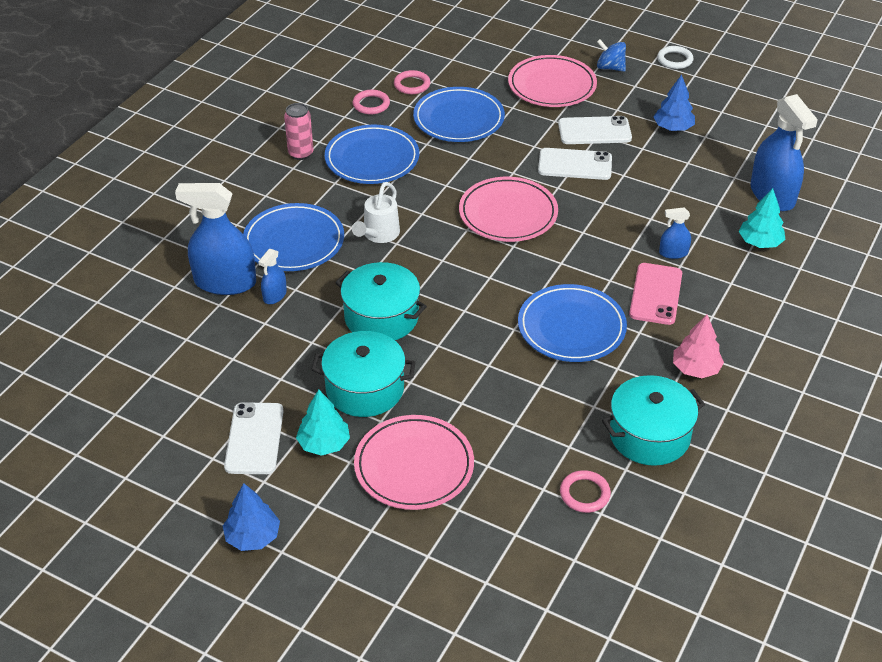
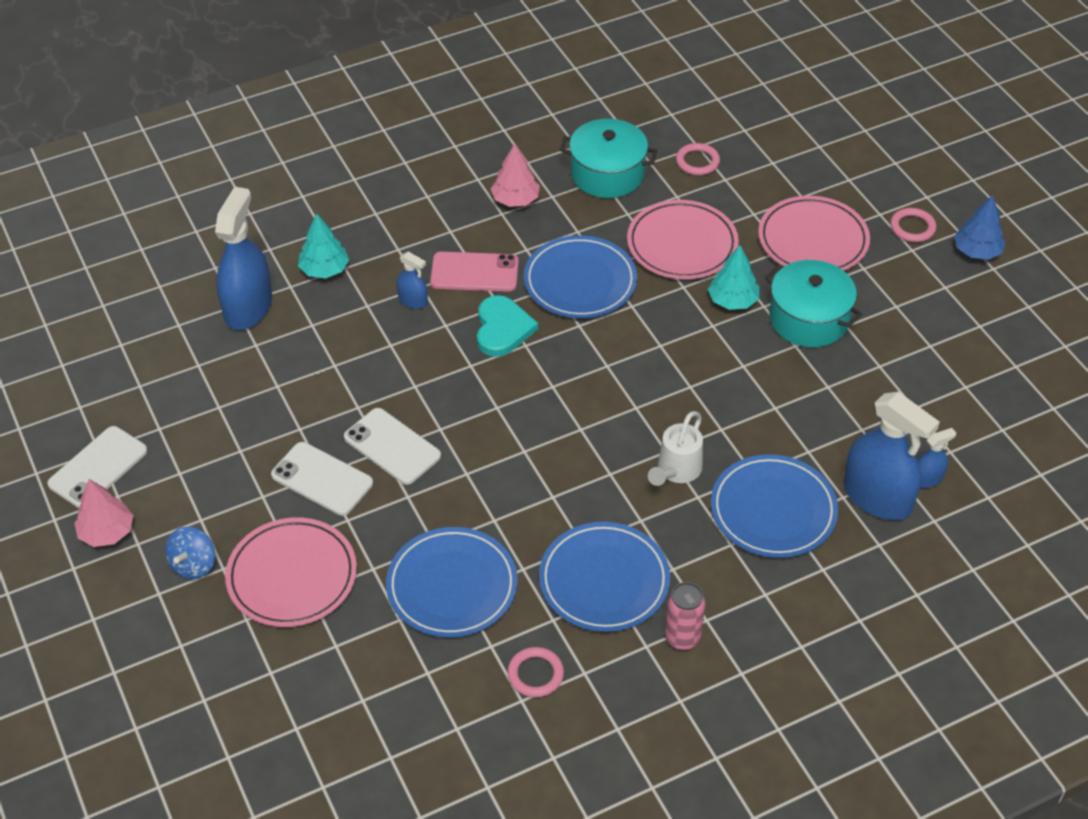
camera: 145 degrees left, 5 degrees up
white phone [224,402,284,474] -> white phone moved to [47,426,148,508]
blue spray bottle [258,249,287,304] -> blue spray bottle moved to [917,428,956,488]
turquoise tree [296,390,350,456] -> turquoise tree moved to [708,245,759,310]
turquoise pot [335,262,427,340] -> none
white watering can [352,182,400,243] -> white watering can turned 150 degrees clockwise [648,411,703,486]
pink ring [394,70,430,94] -> pink ring moved to [890,208,936,242]
pink plate [459,177,558,242] -> pink plate moved to [627,200,739,279]
blue spinning top [597,39,626,72] -> blue spinning top turned 45 degrees clockwise [165,527,215,579]
pink phone [629,263,682,325] -> pink phone turned 45 degrees clockwise [430,252,519,292]
blue tree [653,74,695,131] -> none
white ring [657,46,694,69] -> pink tree [74,479,133,547]
none -> turquoise heart [477,295,538,357]

